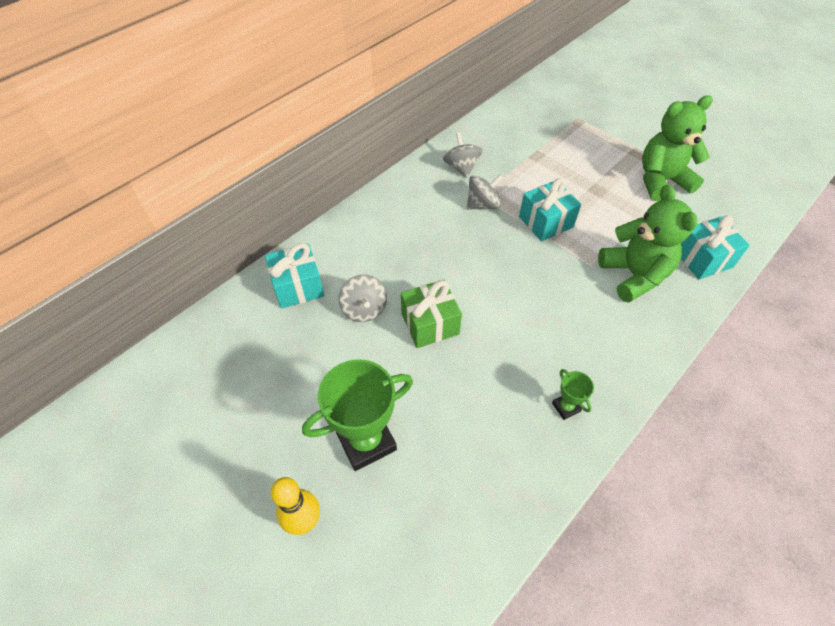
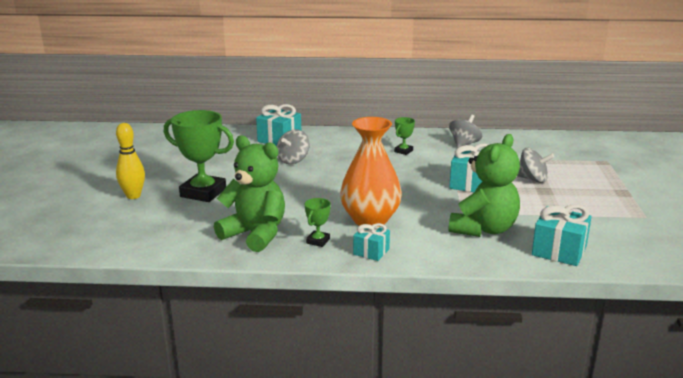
camera: 50 degrees right, 30 degrees down
green gift [401,280,462,348] -> none
grey spinning top [467,174,503,210] -> grey spinning top moved to [517,148,554,183]
green teddy bear [642,95,713,201] -> green teddy bear moved to [214,135,285,252]
none -> orange vase [340,117,402,227]
none -> turquoise gift [353,223,390,261]
none -> green trophy [394,117,415,155]

